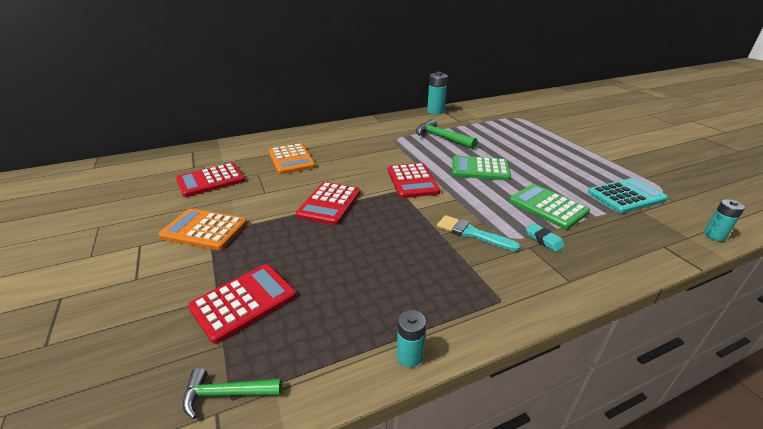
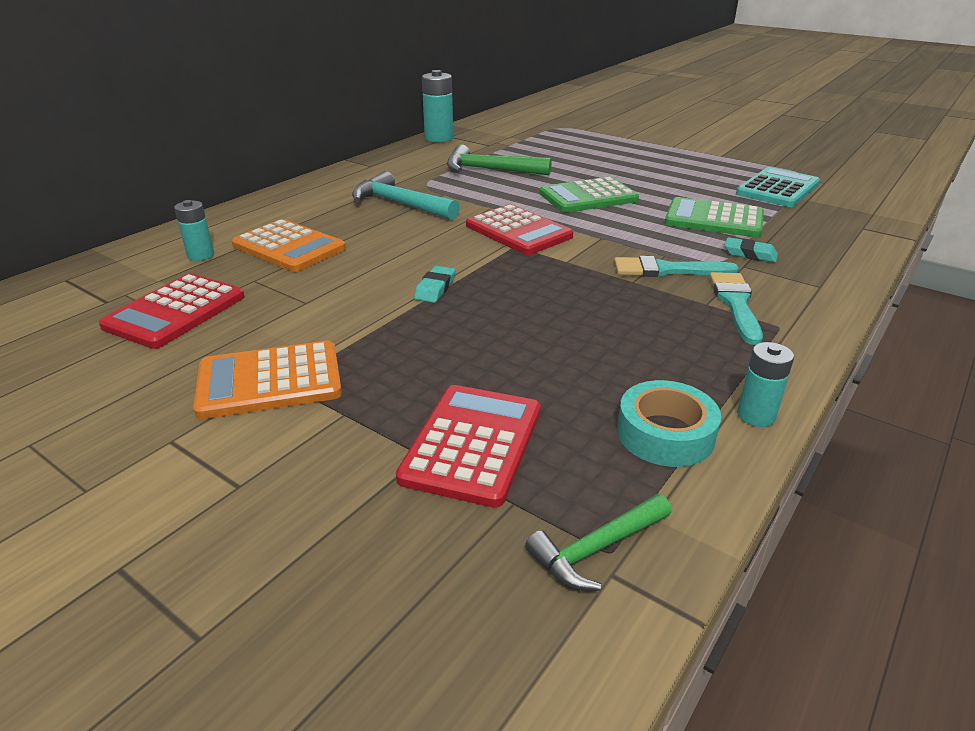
camera: 30 degrees left, 0 degrees up
red calculator [296,182,360,225] -> turquoise eraser [414,266,455,303]
turquoise battery [704,199,745,241] -> turquoise battery moved to [174,200,214,261]
none -> turquoise hammer [352,171,460,220]
none -> turquoise tape [617,380,721,467]
none -> turquoise brush [709,272,763,345]

